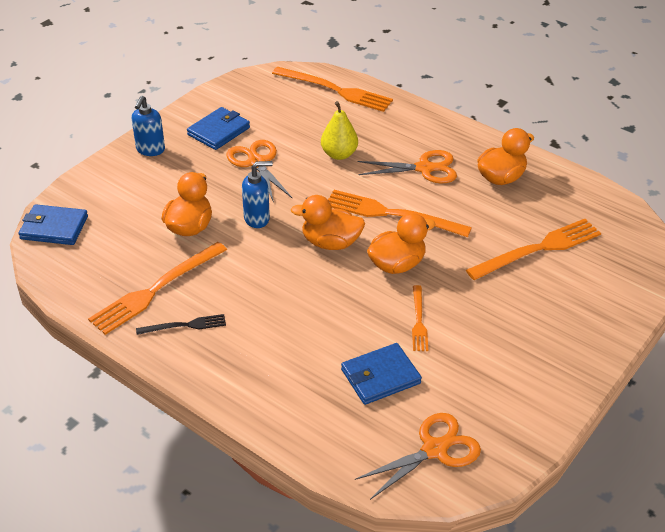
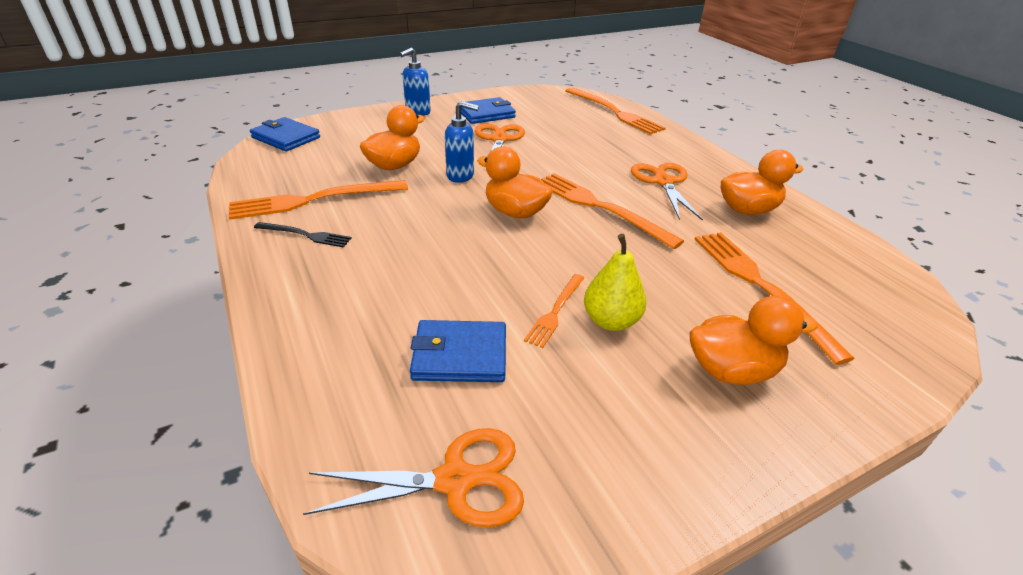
camera: 25 degrees right, 5 degrees down
yellow pear [321,101,358,160] -> yellow pear moved to [584,234,646,331]
orange scissors [357,150,457,183] -> orange scissors turned 120 degrees counterclockwise [631,163,703,221]
orange duck [367,213,435,274] -> orange duck moved to [690,296,817,385]
orange fork [466,219,601,280] -> orange fork turned 105 degrees counterclockwise [695,232,855,365]

